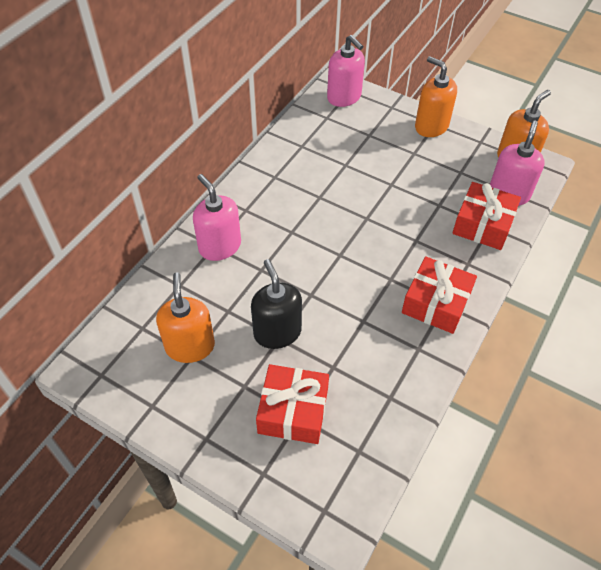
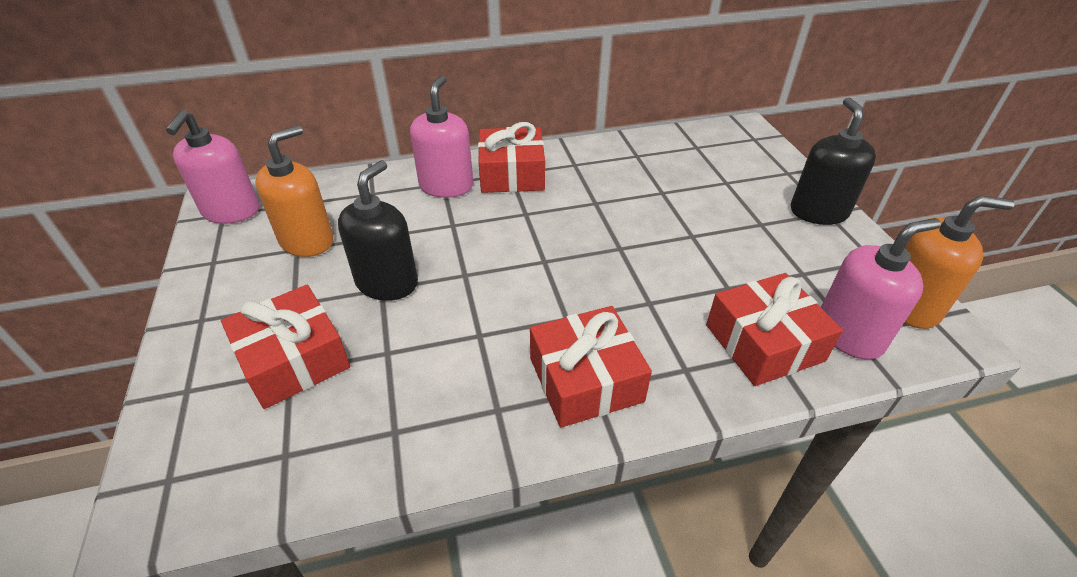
camera: 45 degrees right, 10 degrees down
pink soap dispenser [327,35,365,107] -> pink soap dispenser moved to [166,110,259,224]
orange soap dispenser [415,56,457,137] -> black soap dispenser [791,97,876,225]
none -> red gift [478,122,545,193]

